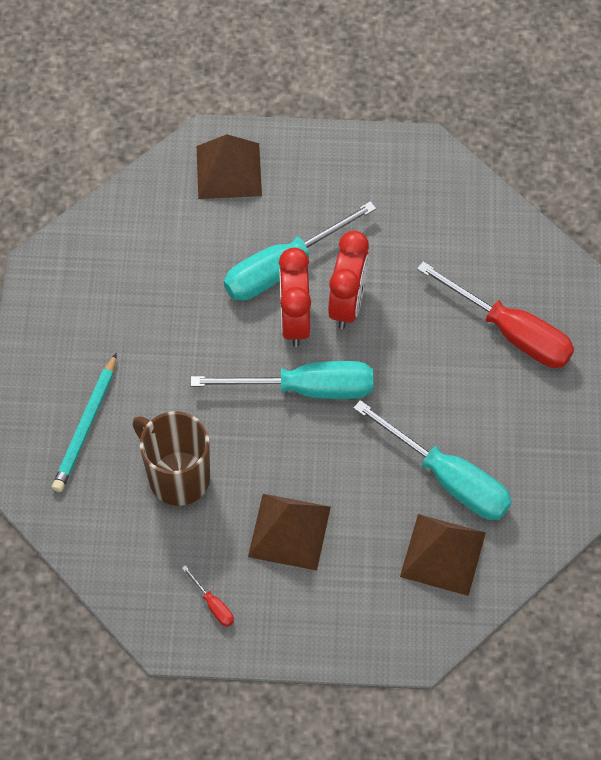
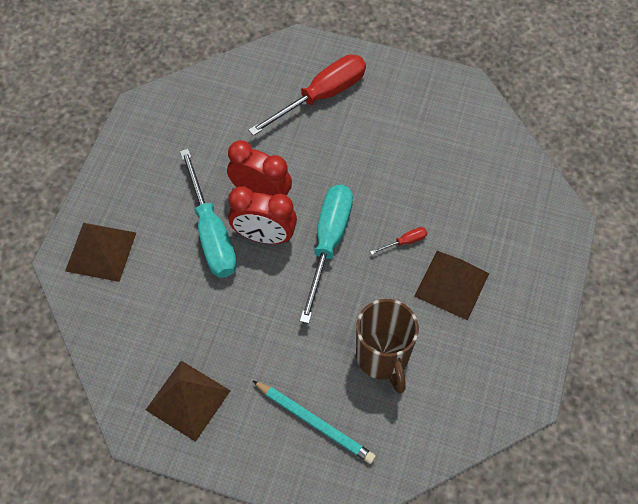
camera: 75 degrees left, 0 degrees up
brown mug [132,411,210,506] -> brown mug turned 75 degrees counterclockwise [356,299,419,394]
red screwdriver [182,565,234,627] -> red screwdriver moved to [370,227,427,254]
turquoise screwdriver [353,400,512,520] -> none
brown pyramid [400,514,486,596] -> brown pyramid moved to [146,361,231,442]

